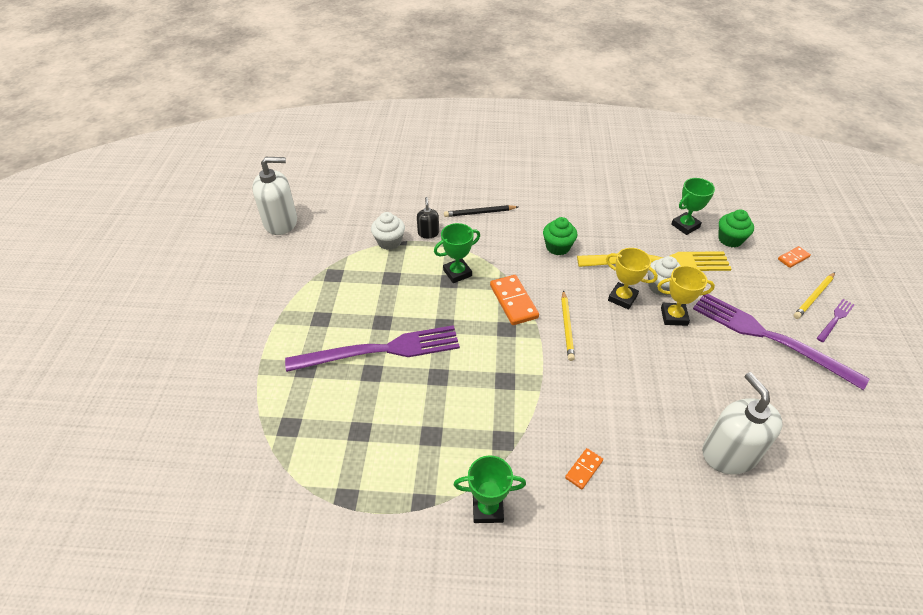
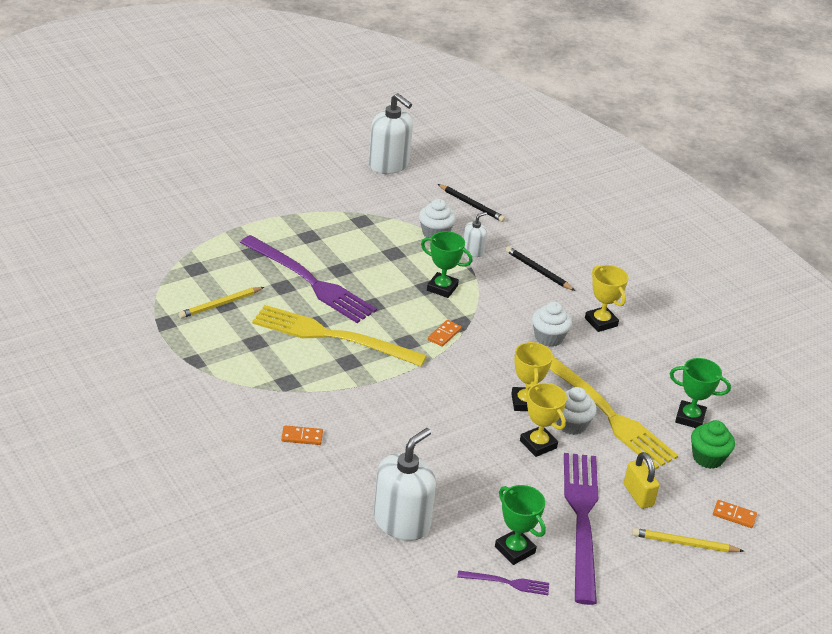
camera: 50 degrees right, 10 degrees down
black soap dispenser [417,197,439,238] -> white soap dispenser [464,212,487,257]
green trophy [454,455,526,523] -> green trophy moved to [495,485,546,565]
orange domino [490,275,539,325] -> orange domino [428,320,462,347], size x0.56
green cupcake [543,217,577,255] -> white cupcake [532,301,572,347]
yellow pencil [561,290,575,361] -> yellow pencil moved to [179,287,264,319]
purple fork [817,299,854,342] -> purple fork moved to [457,570,549,595]
none -> yellow fork [252,305,427,367]
none -> black pencil [438,184,505,222]
none -> yellow trophy [585,265,628,332]
none -> yellow padlock [624,452,660,509]

